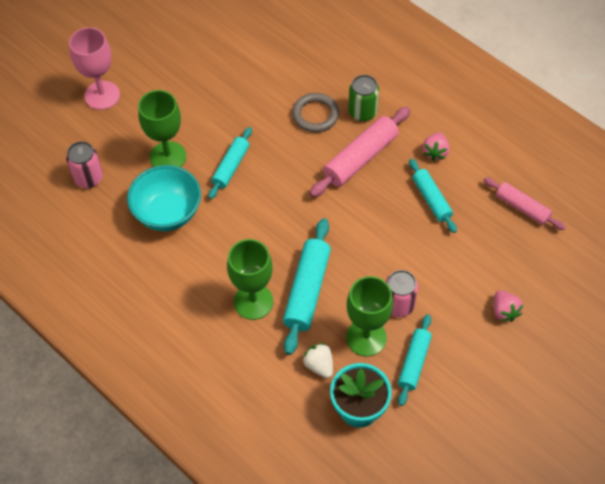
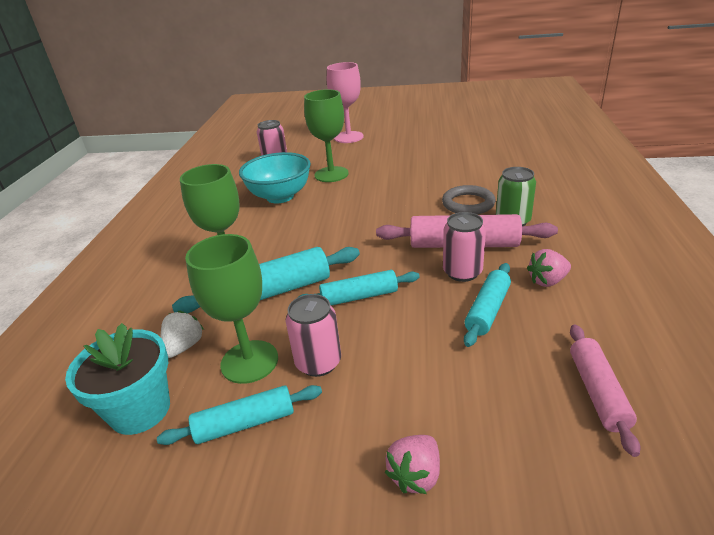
camera: 55 degrees right, 25 degrees down
turquoise rolling pin [208,127,252,199] -> turquoise rolling pin moved to [297,270,420,306]
none -> pink can [443,212,486,282]

